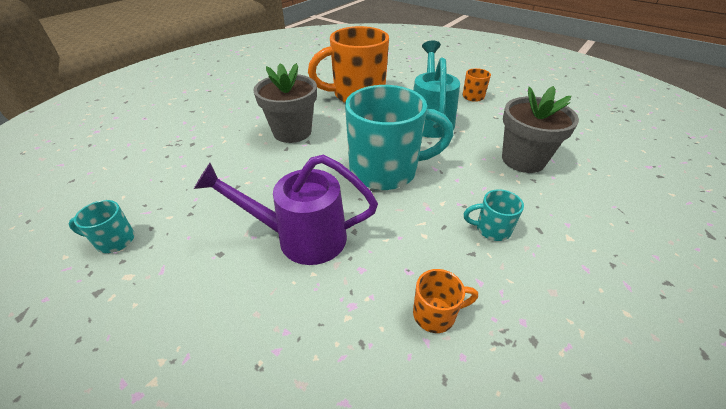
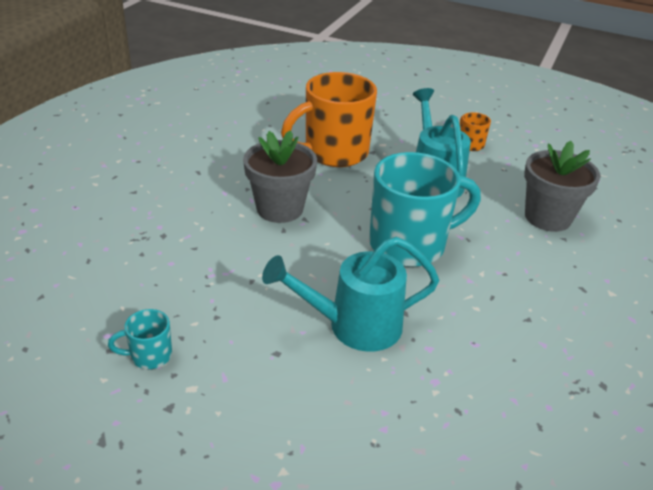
camera: 15 degrees left, 5 degrees down
purple watering can [194,154,378,265] -> turquoise watering can [262,237,439,352]
orange mug [413,269,478,333] -> none
turquoise mug [464,189,524,241] -> none

